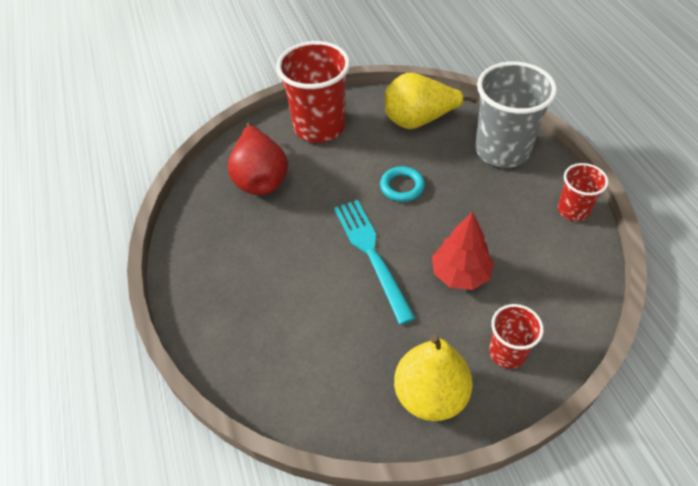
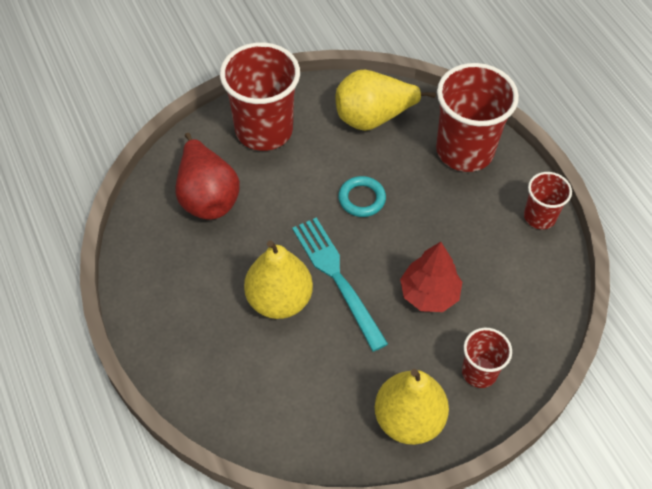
camera: 10 degrees left, 5 degrees up
grey cup [475,62,557,168] -> red cup [436,63,519,172]
none -> yellow pear [244,240,313,319]

